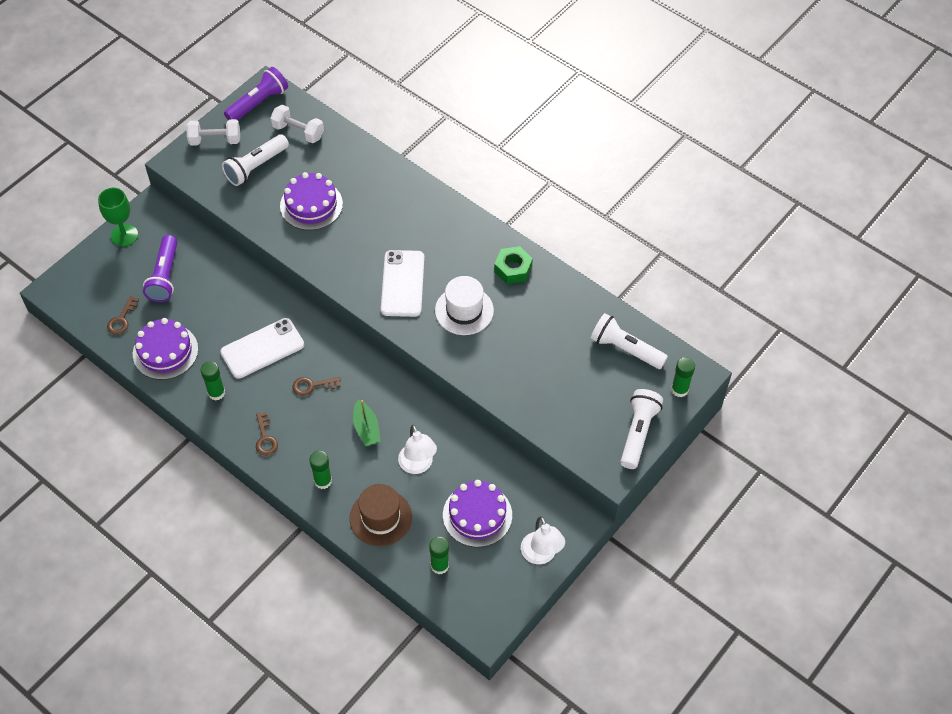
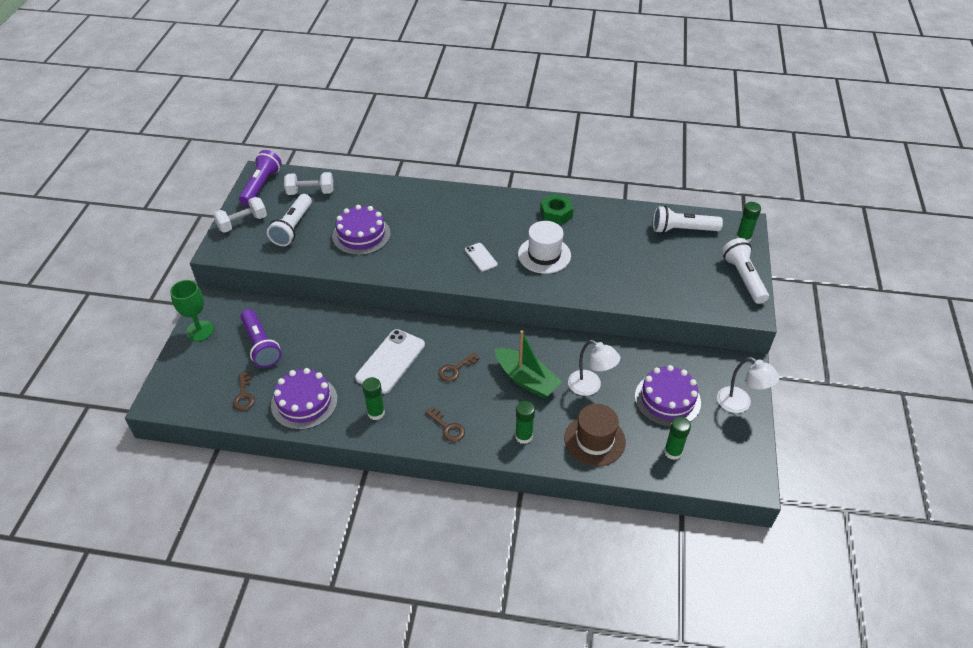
camera: 30 degrees left, 10 degrees down
green boat [353,400,380,446] -> green boat [495,330,562,399], size x1.52
white phone [381,250,424,317] -> white phone [465,243,498,272], size x0.53

